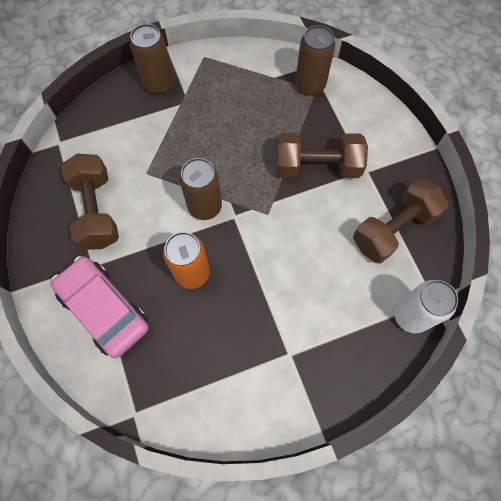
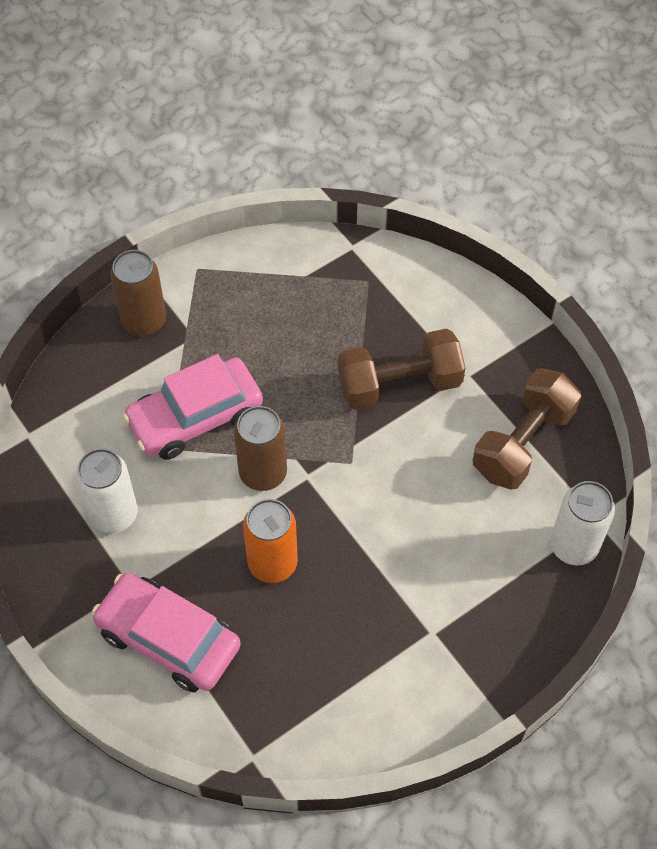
camera: 15 degrees left, 10 degrees down
brown dumbbell [61,154,119,250] -> white can [76,448,138,533]
brown can [295,25,335,95] -> none
none -> pink car [123,354,263,460]

